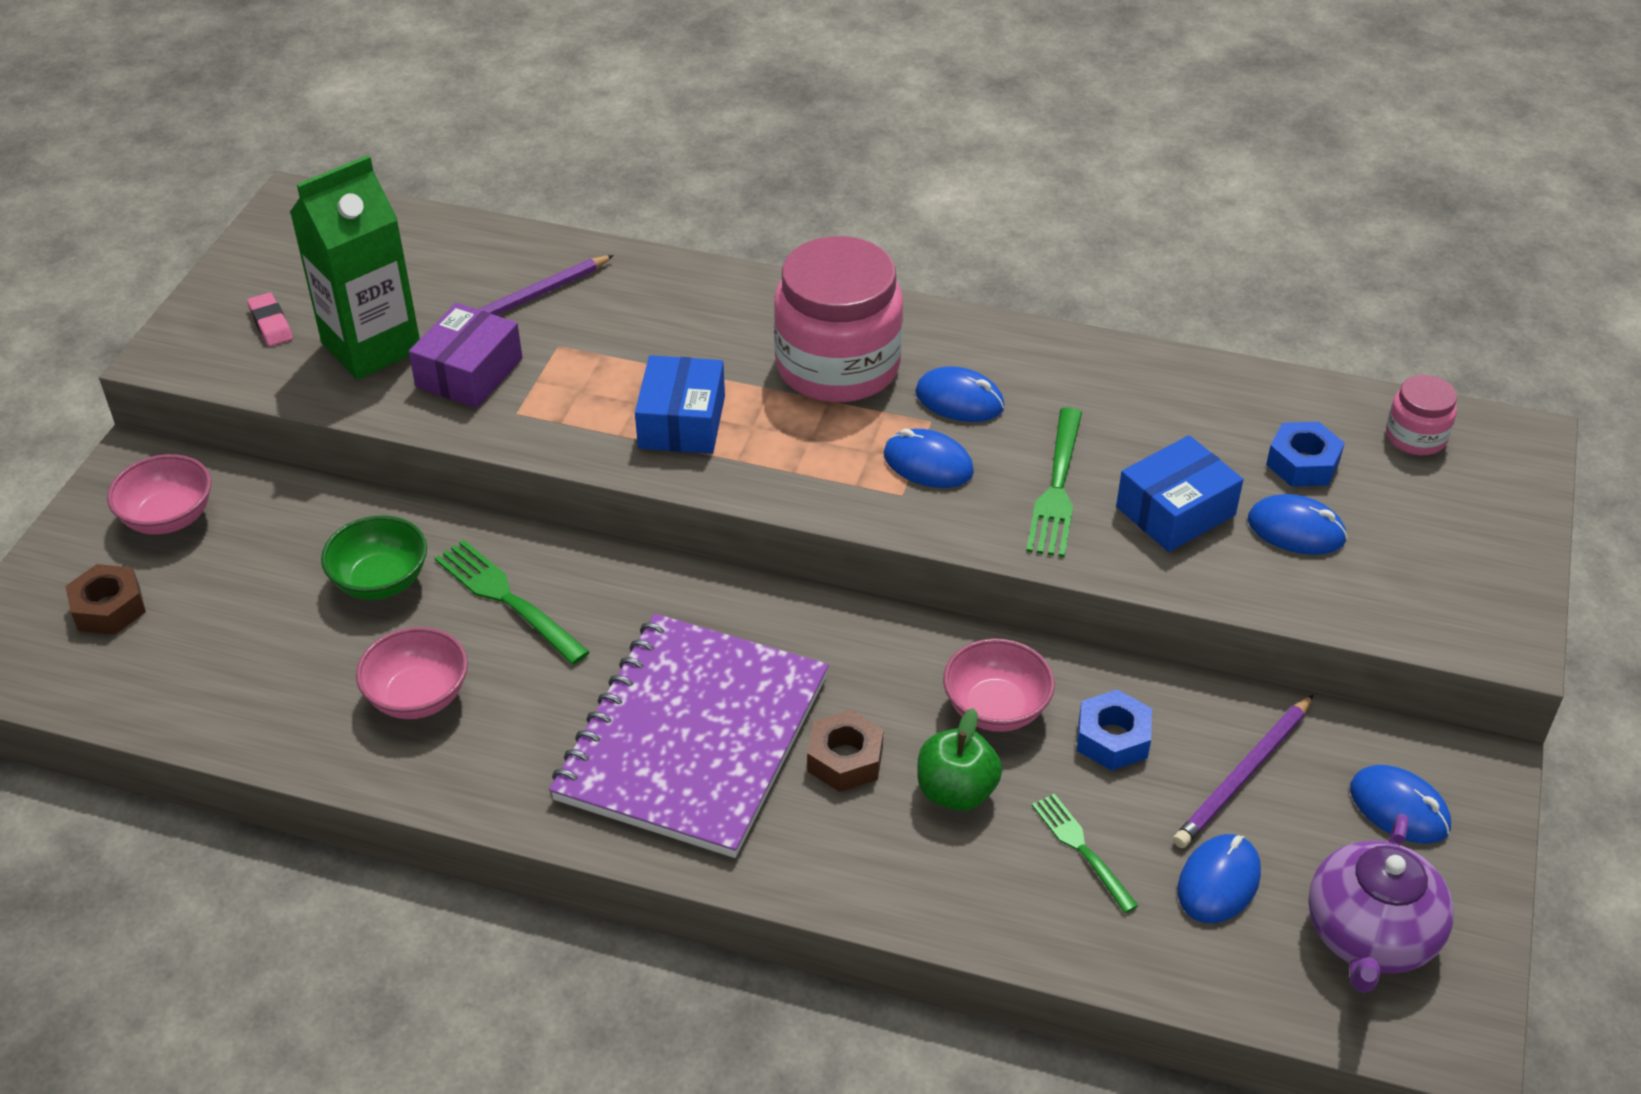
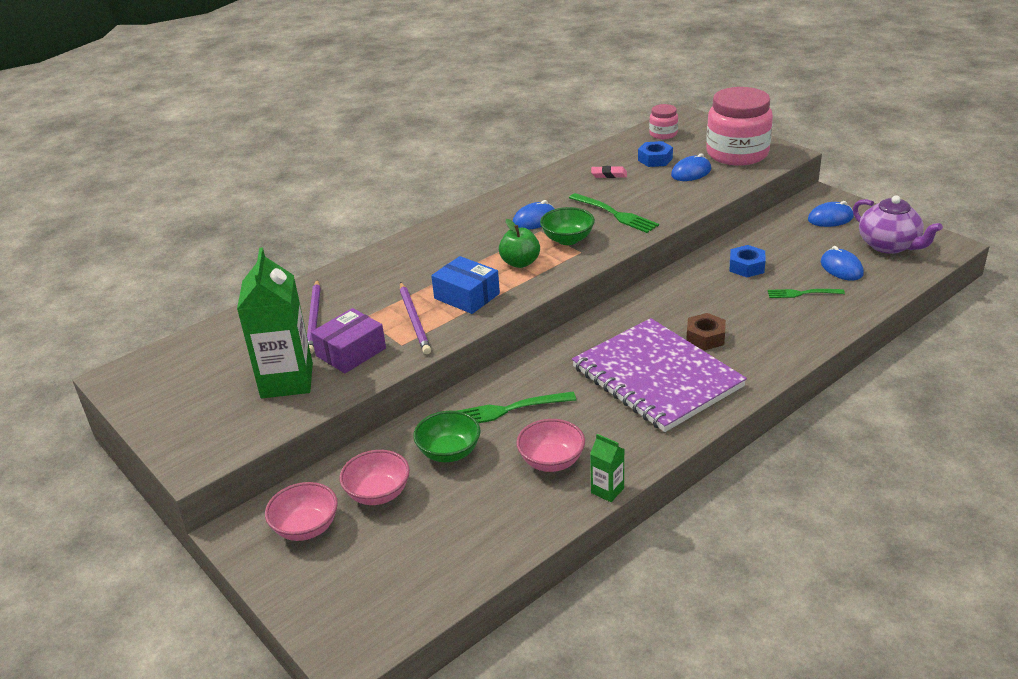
camera: 55 degrees left, 10 degrees down
brown nut [65,564,146,635] -> none
pink eraser [247,292,293,347] -> pink eraser moved to [591,166,627,178]
purple box [409,303,522,408] -> purple box turned 75 degrees clockwise [311,308,386,373]
pink jar [774,236,903,402] -> pink jar moved to [706,87,773,166]
blue mouse [884,429,974,488] -> green bowl [540,207,595,245]
green apple [917,708,1002,811] -> green apple moved to [499,219,540,268]
pink bowl [943,638,1055,732] -> pink bowl moved to [340,450,410,505]
blue box [1116,435,1243,552] -> none
purple pencil [1173,695,1313,848] -> purple pencil moved to [400,282,431,354]
none -> green carton [590,434,624,502]

